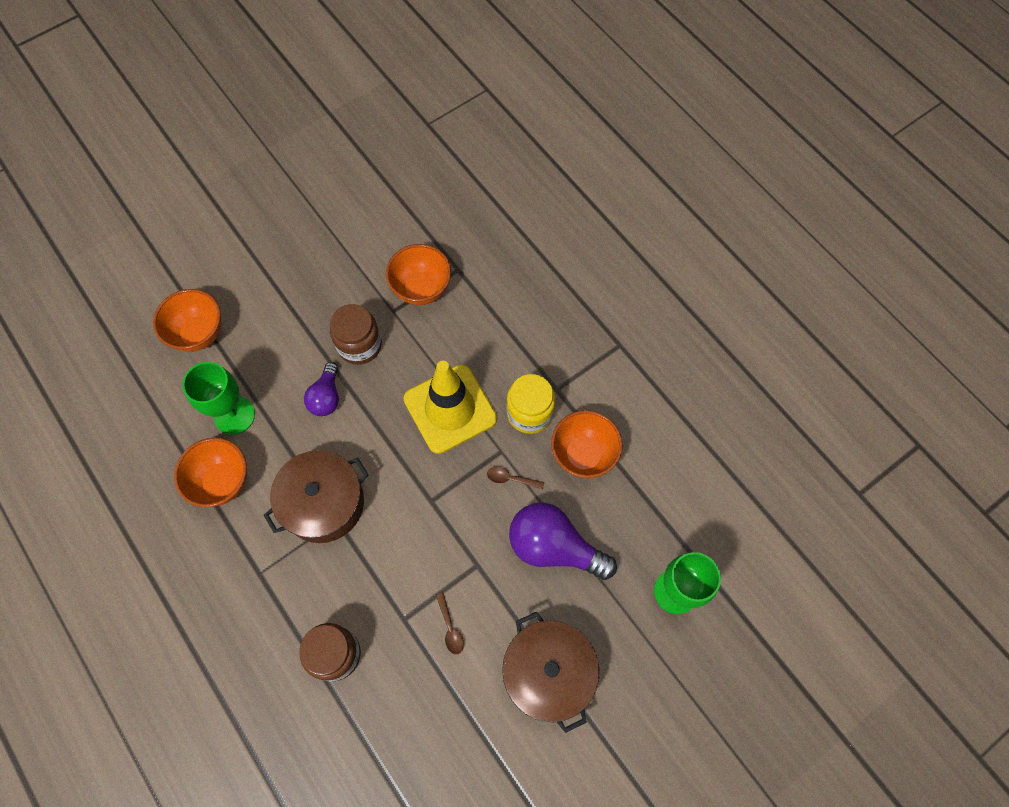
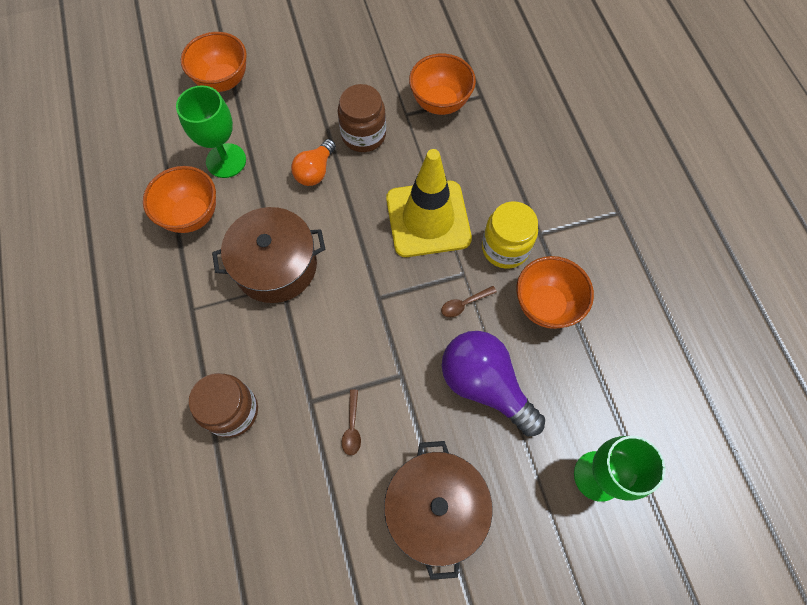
camera: 20 degrees right, 0 degrees up
purple light bulb [304,362,339,416] -> orange light bulb [291,139,336,186]
brown spoon [487,467,544,489] -> brown spoon turned 60 degrees counterclockwise [441,286,497,318]

